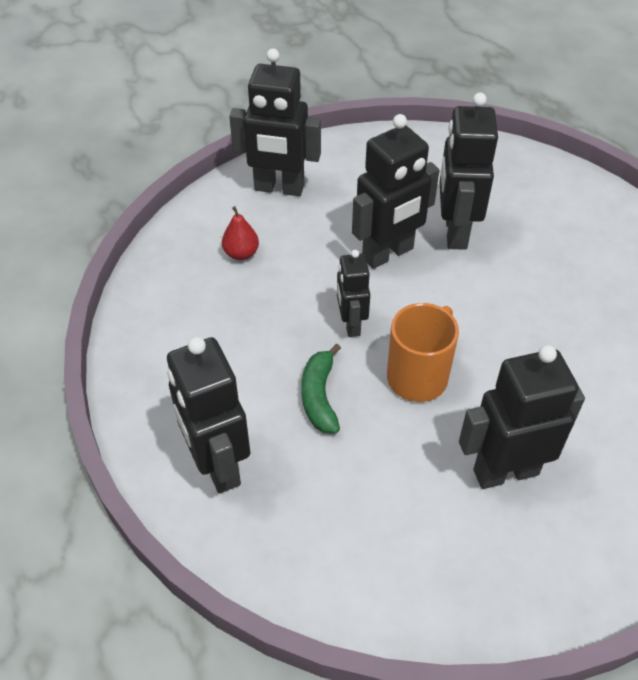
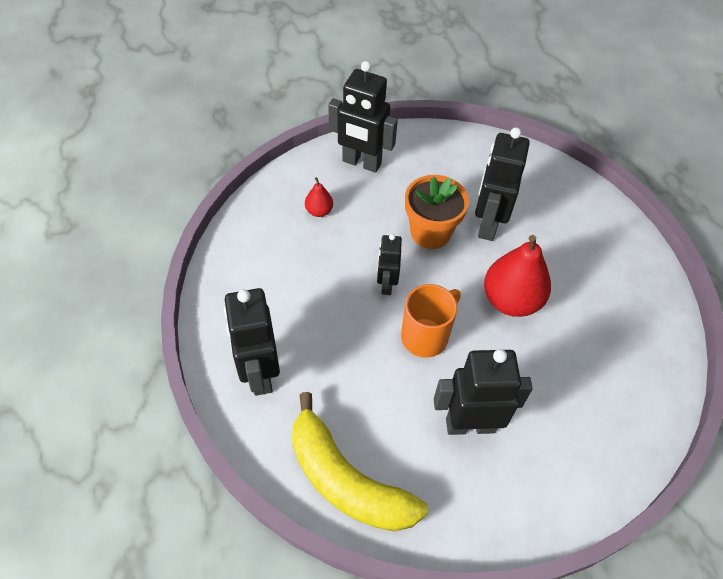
camera: 10 degrees right, 5 degrees up
green banana [301,344,341,433] -> none
black robot [352,114,439,269] -> orange flower pot [405,175,469,249]
none -> yellow banana [292,392,428,531]
none -> red pear [484,235,551,317]

